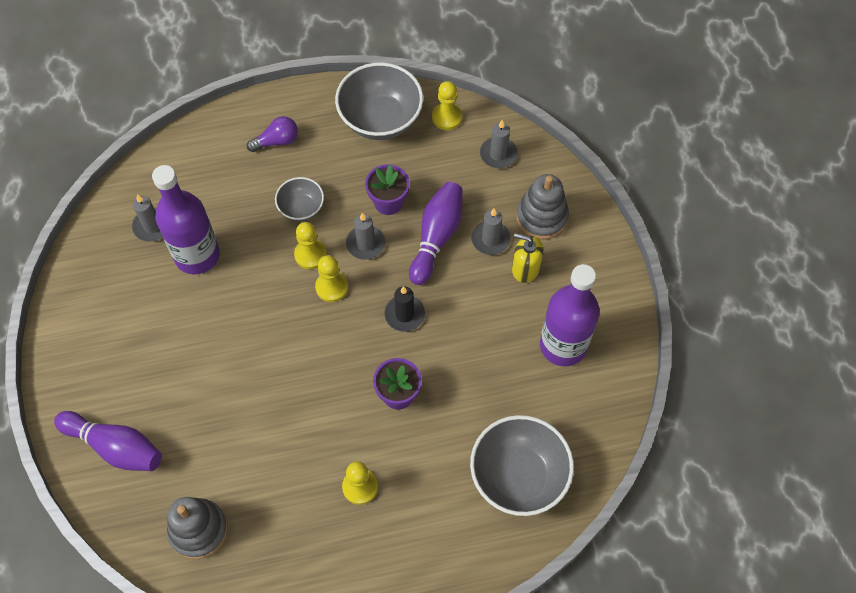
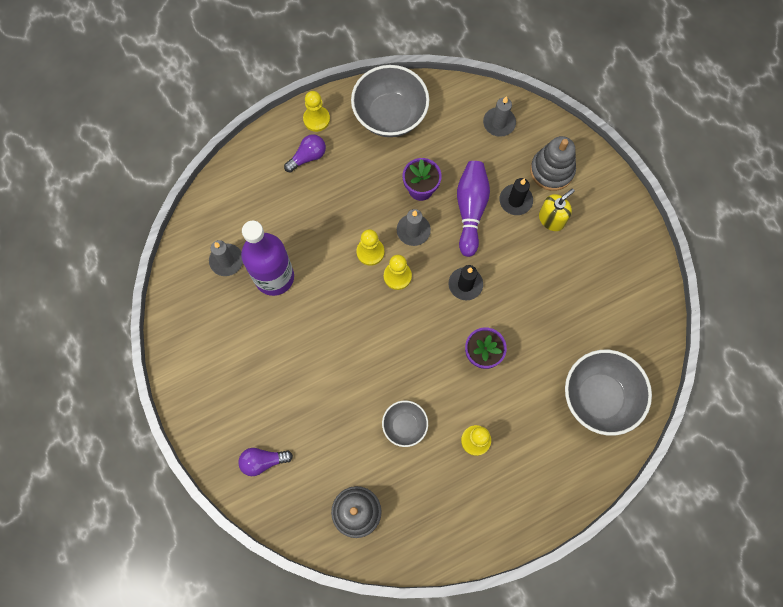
camera: 15 degrees left, 10 degrees up
purple bowling pin [54,411,162,471] -> purple light bulb [239,448,293,476]
grey bowl [275,177,324,221] -> grey bowl moved to [382,401,428,447]
yellow pawn [432,81,462,130] -> yellow pawn moved to [303,91,330,132]
grey candle [471,208,511,255] -> black candle [499,178,533,215]
yellow soap dispenser [512,233,543,283] -> yellow soap dispenser turned 135 degrees clockwise [539,189,575,231]
purple bottle [540,264,600,366] -> none

